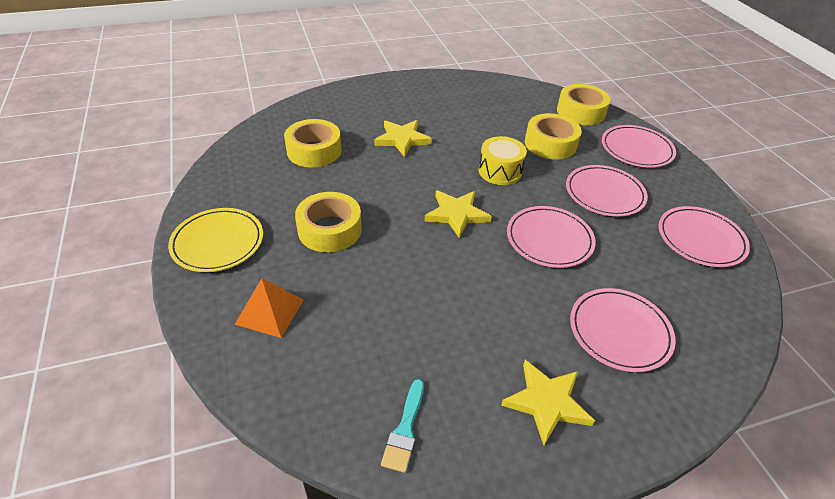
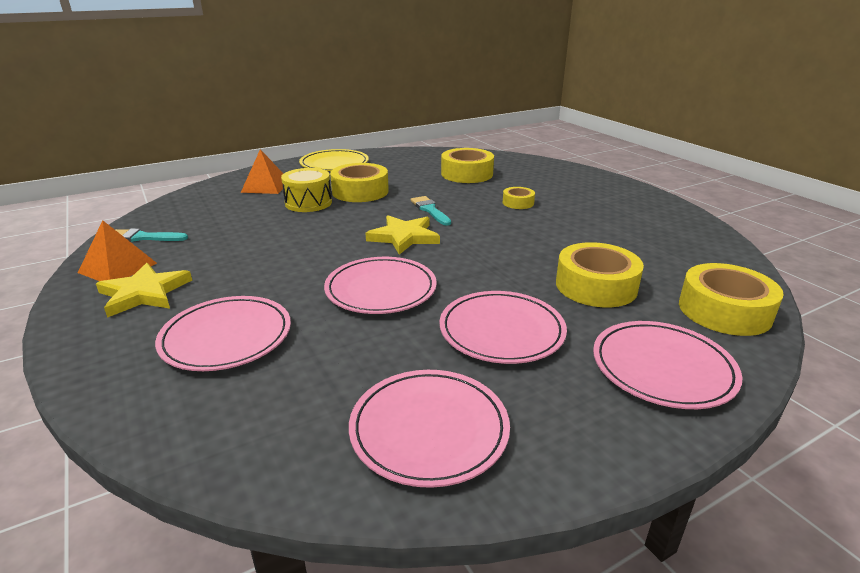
camera: 80 degrees right, 15 degrees down
yellow star [374,120,432,157] -> yellow tape [503,187,535,209]
yellow drum [479,136,527,185] -> yellow drum moved to [281,168,332,212]
none -> orange pyramid [78,220,157,281]
none -> turquoise brush [411,196,451,226]

